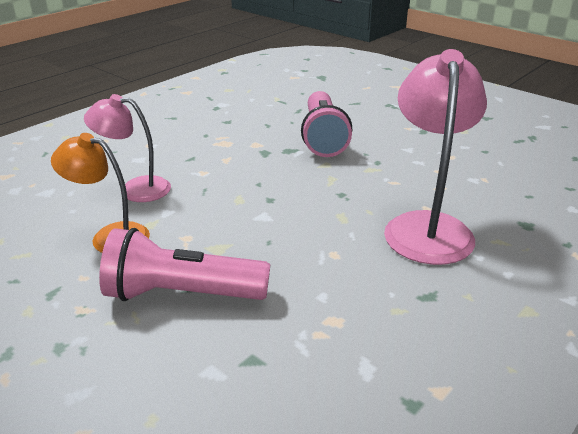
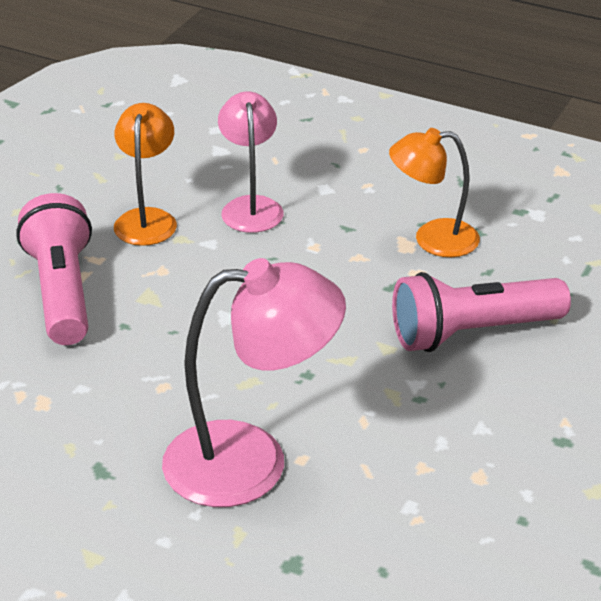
camera: 75 degrees right, 5 degrees up
none -> orange lamp [389,128,480,257]

